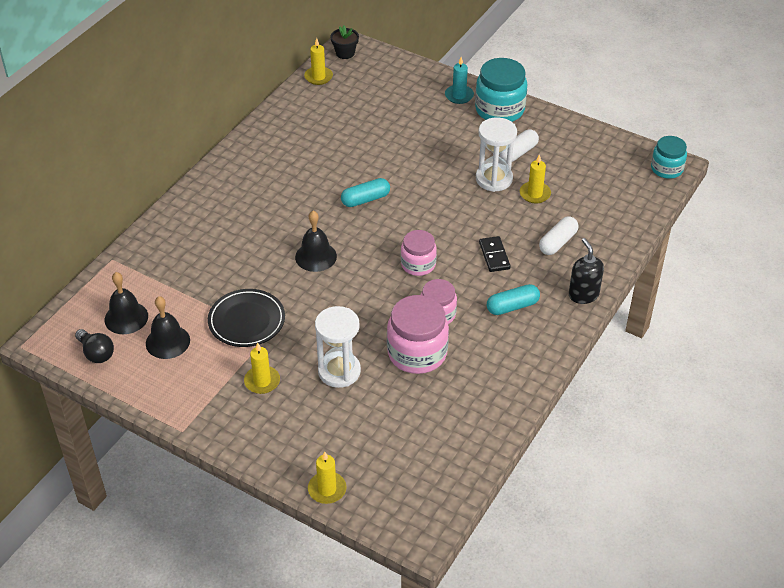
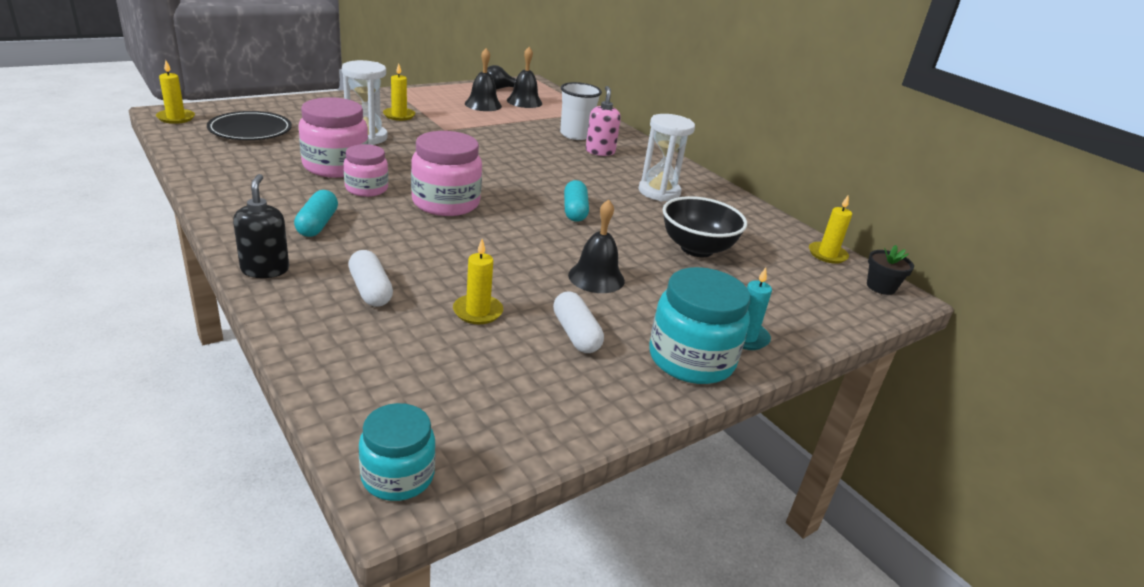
camera: 110 degrees right, 15 degrees down
black plate [208,289,285,347] -> black plate moved to [207,111,292,140]
black bell [295,211,337,272] -> black bell moved to [568,199,625,293]
yellow candle [308,452,347,504] -> yellow candle moved to [156,60,195,124]
pink jar [401,230,437,276] -> pink jar [411,131,482,216], size x1.60
white hourglass [476,117,517,192] -> white hourglass moved to [639,114,695,201]
black domino [479,236,511,272] -> none
black soap dispenser [569,238,604,304] -> black soap dispenser turned 105 degrees counterclockwise [233,174,289,278]
none -> white cup [560,82,602,140]
none -> pink soap dispenser [586,86,621,156]
none -> black bowl [663,196,747,257]

